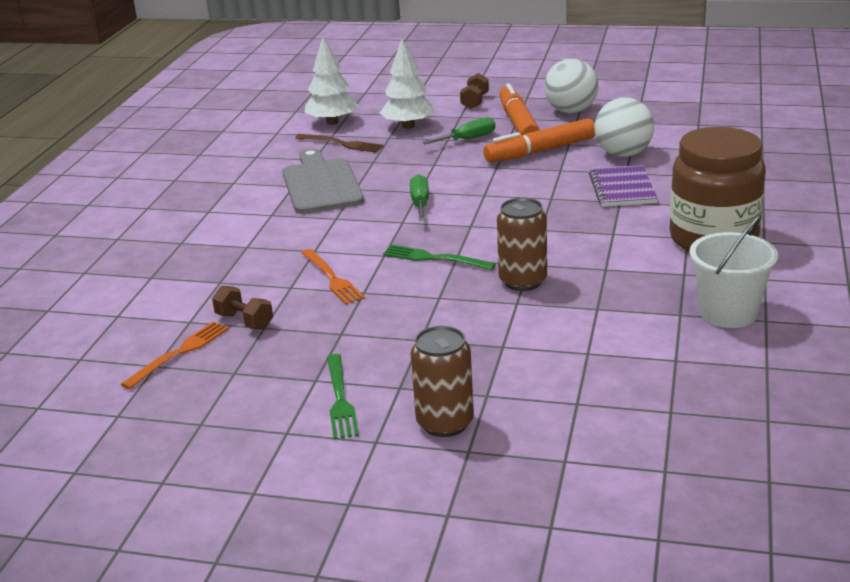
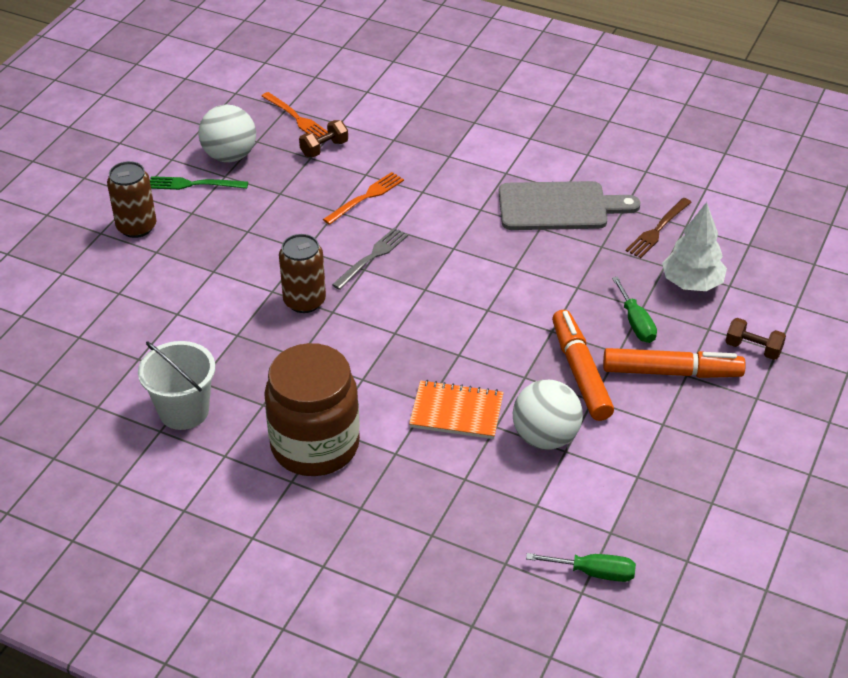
camera: 100 degrees right, 15 degrees up
orange fork [301,249,365,305] -> orange fork turned 150 degrees clockwise [323,172,404,225]
white tree [305,36,358,125] -> none
green fork [383,245,496,270] -> grey fork [332,228,408,290]
green screwdriver [410,174,429,221] -> green screwdriver moved to [526,553,636,582]
white ball [544,59,598,113] -> white ball moved to [198,105,256,162]
purple notebook [589,165,658,207] -> orange notebook [409,380,504,439]

